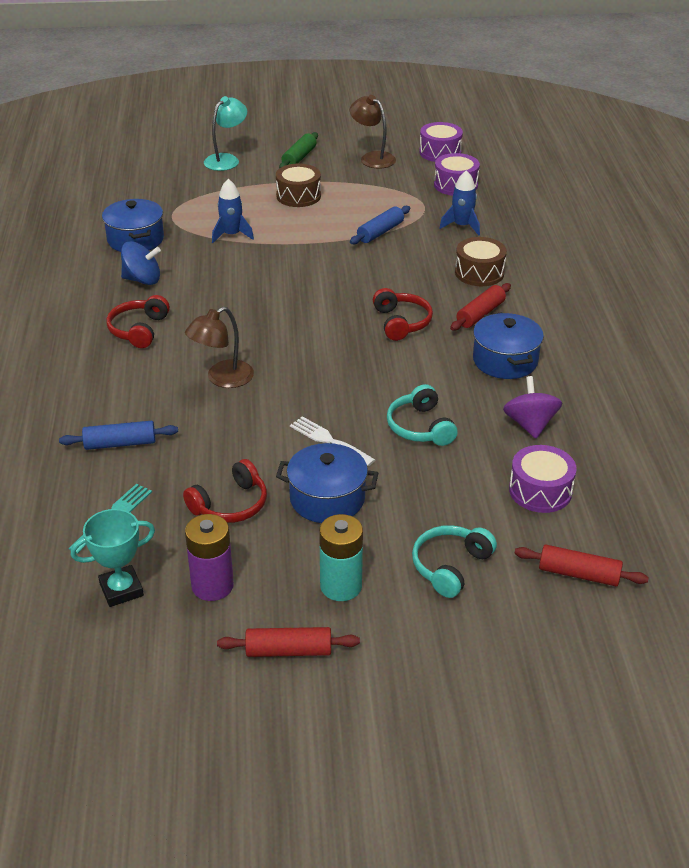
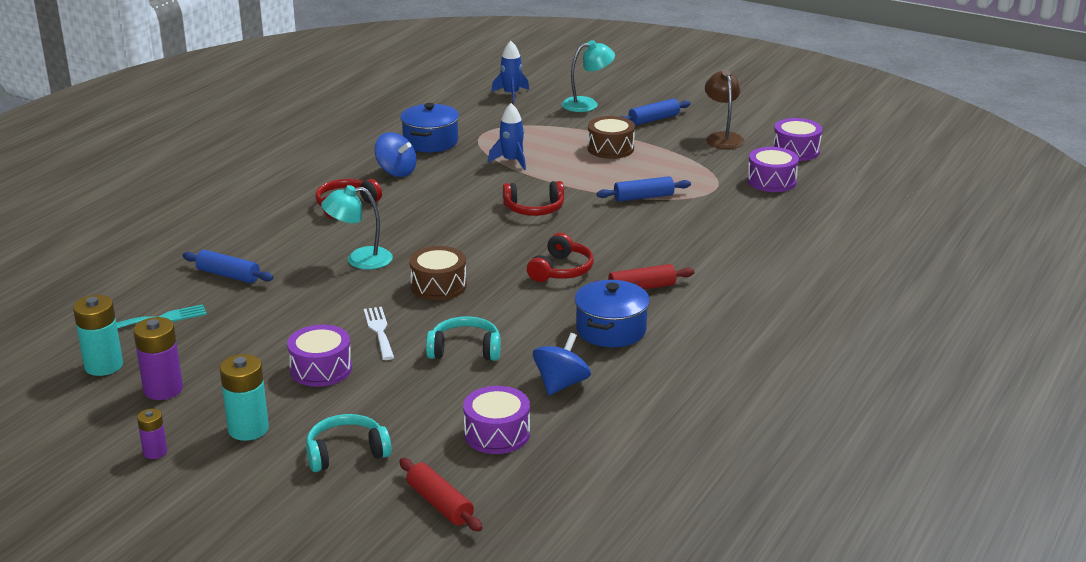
camera: 35 degrees right, 10 degrees down
turquoise trophy [71,509,155,607] -> turquoise battery [73,295,123,376]
red headphones [183,459,267,523] -> red headphones moved to [503,181,564,216]
brown lamp [185,307,254,388] -> turquoise lamp [321,185,393,270]
red rolling pin [217,627,360,657] -> purple battery [137,409,167,459]
blue pot [276,443,378,523] -> purple drum [287,325,352,387]
green rolling pin [279,132,318,168] -> blue rolling pin [621,99,691,126]
turquoise headphones [387,384,458,446] -> turquoise headphones turned 75 degrees clockwise [426,316,501,361]
blue rocket [439,170,480,235] -> blue rocket moved to [492,41,529,103]
brown drum [455,237,507,286] -> brown drum moved to [409,246,467,300]
purple spinning top [503,376,562,439] -> blue spinning top [533,333,591,395]

